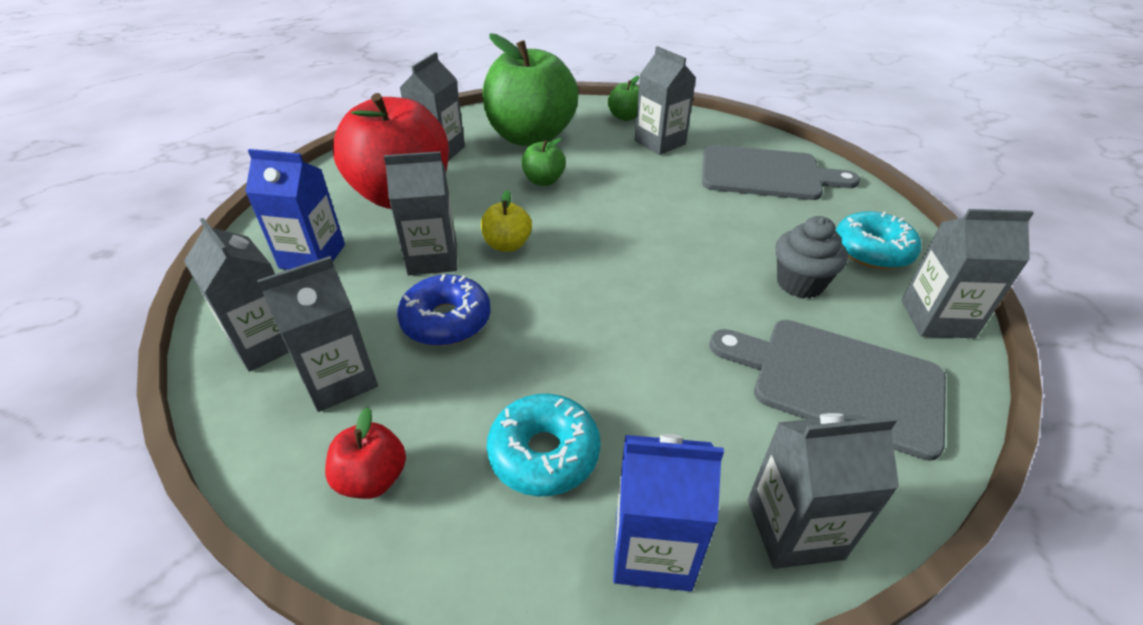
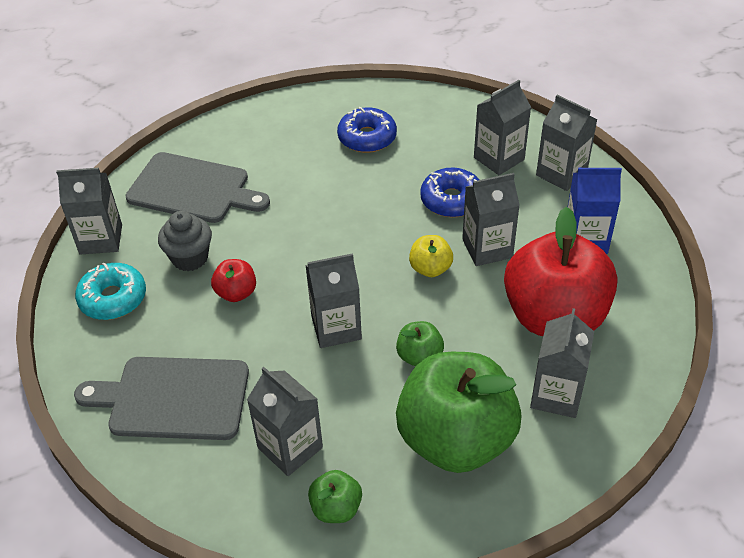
camera: 175 degrees right, 5 degrees up
red apple [325,407,406,499] -> red apple moved to [211,259,256,302]
turquoise donut [487,394,601,496] -> blue donut [337,107,397,153]
blue carton [613,434,724,591] -> none
grey carton [748,413,899,569] -> grey carton moved to [305,253,362,348]

